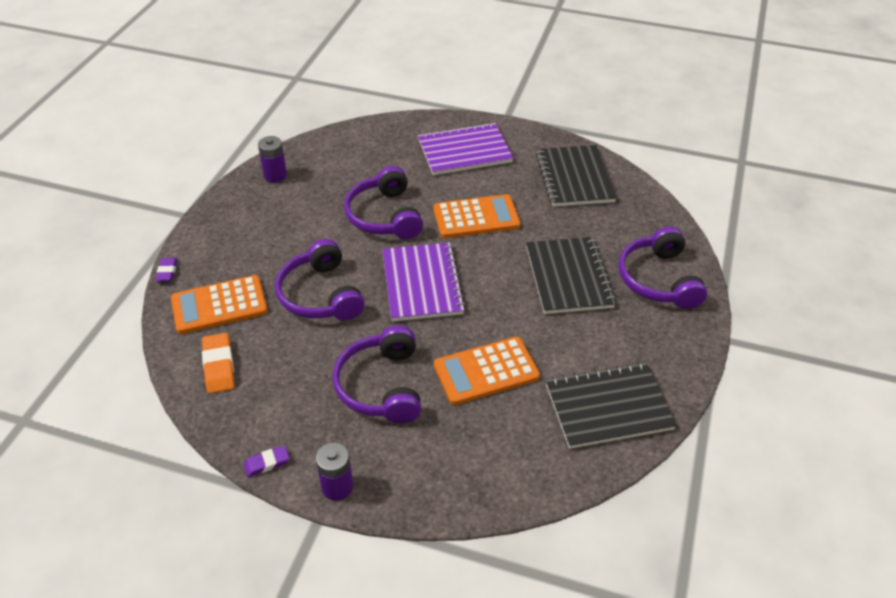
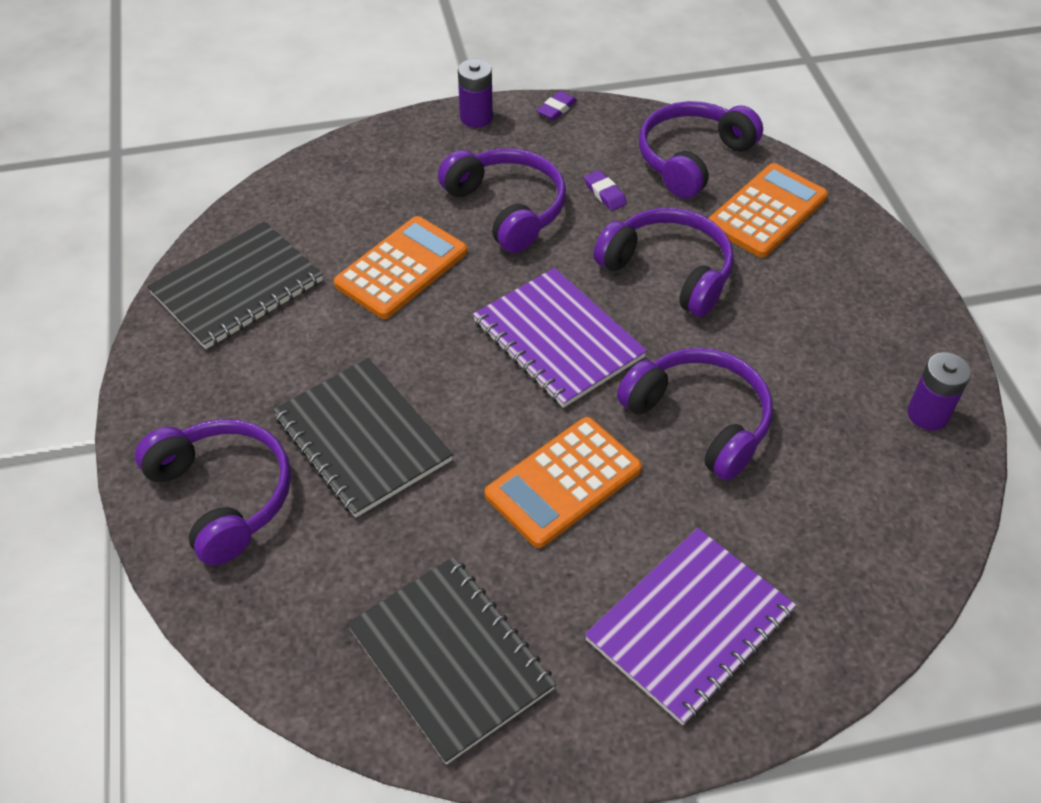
camera: 150 degrees right, 5 degrees up
purple eraser [155,258,177,282] -> purple eraser moved to [584,170,627,211]
orange eraser [202,333,235,393] -> purple headphones [639,101,763,199]

